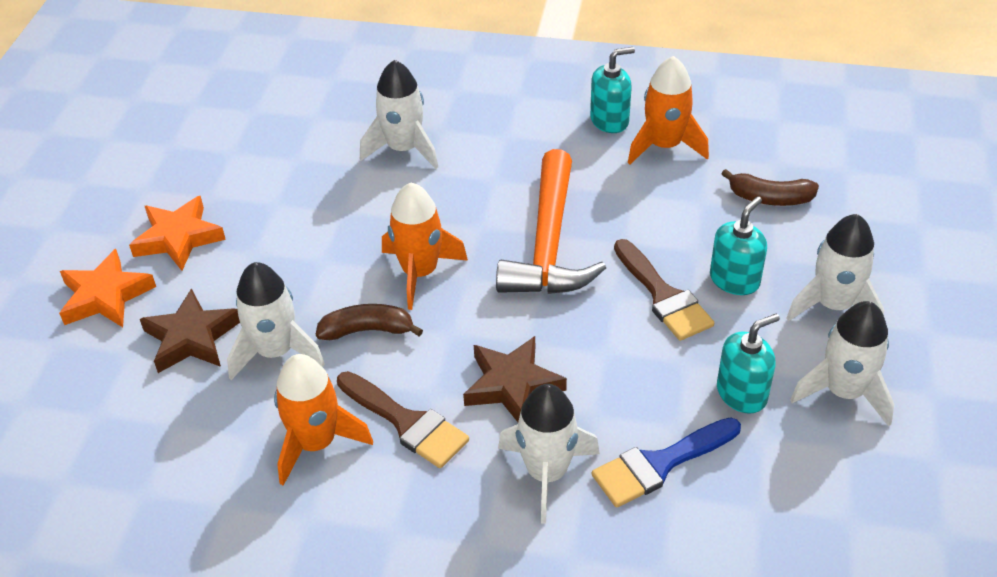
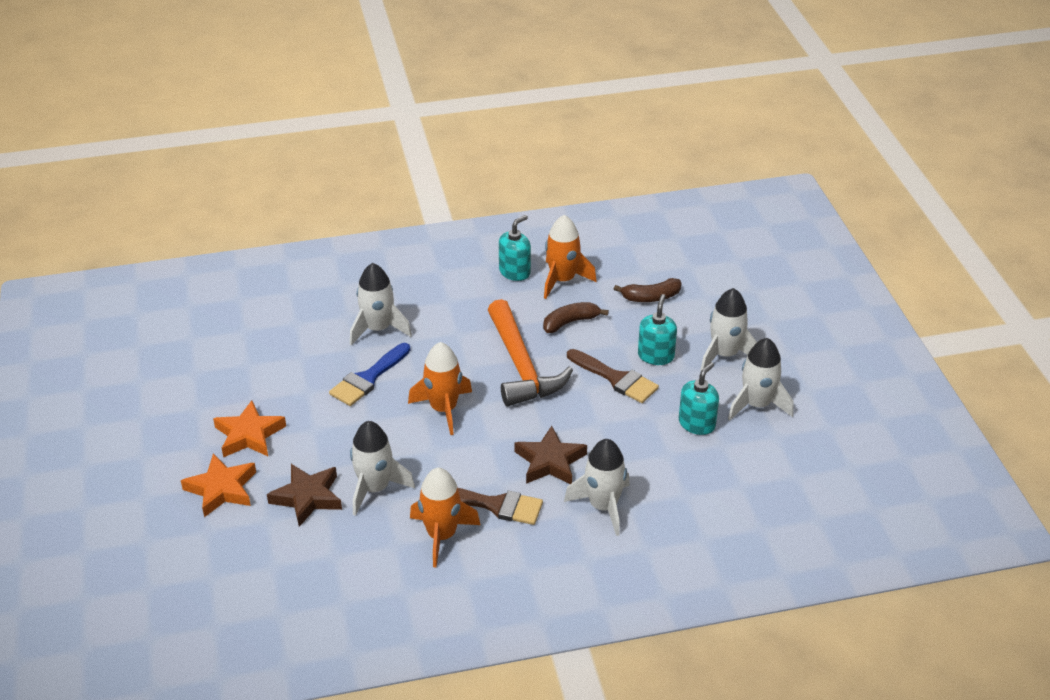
camera: 25 degrees left, 5 degrees down
brown banana [316,304,423,340] -> brown banana moved to [543,302,609,333]
blue brush [592,417,741,508] -> blue brush moved to [329,343,410,406]

